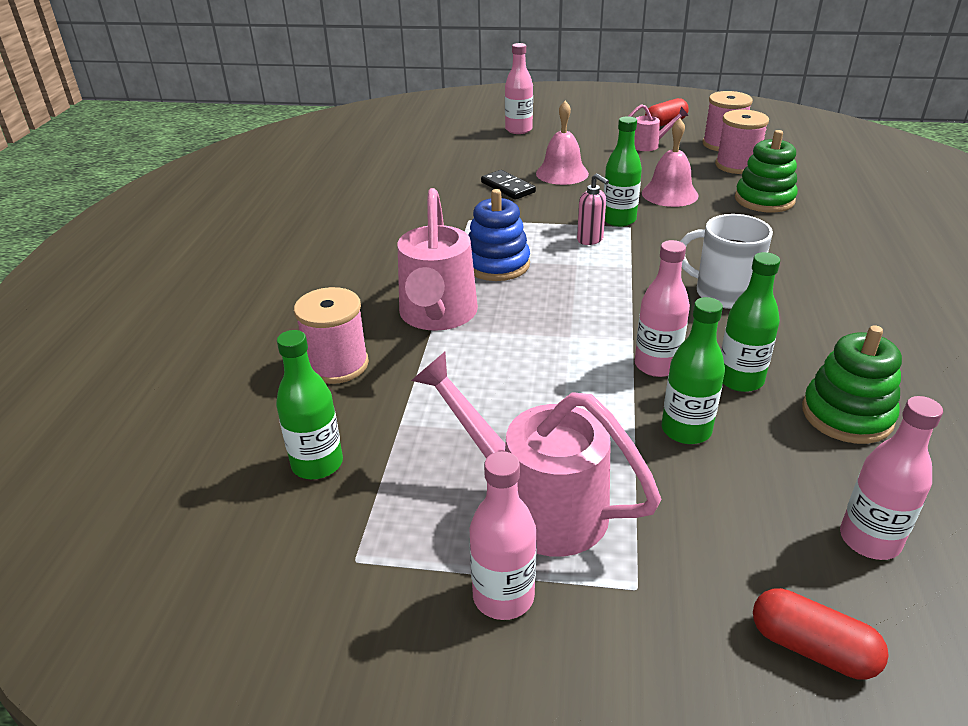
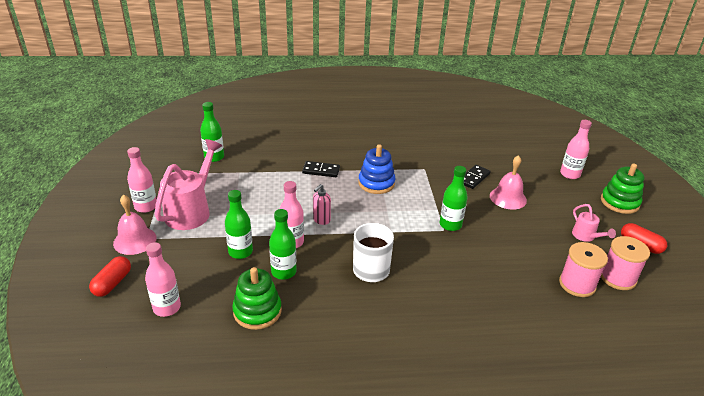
camera: 75 degrees right, 0 degrees up
pink spool [294,287,369,384] -> none
pink watering can [397,188,478,331] -> black domino [302,161,340,177]
pink soap dispenser [577,173,609,245] -> pink soap dispenser moved to [313,184,331,225]
pink bell [642,118,698,207] -> pink bell moved to [113,194,157,255]
green stacking toy [735,130,798,213] -> green stacking toy moved to [601,163,644,214]

